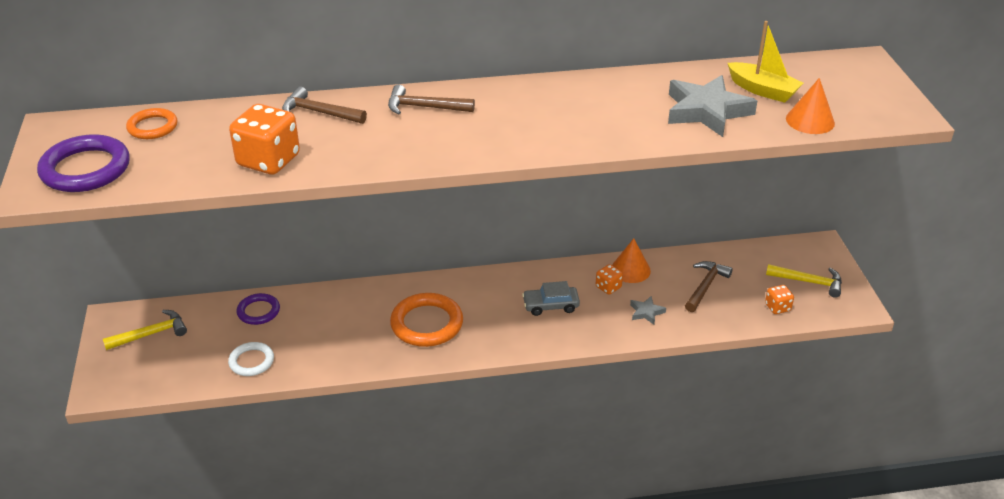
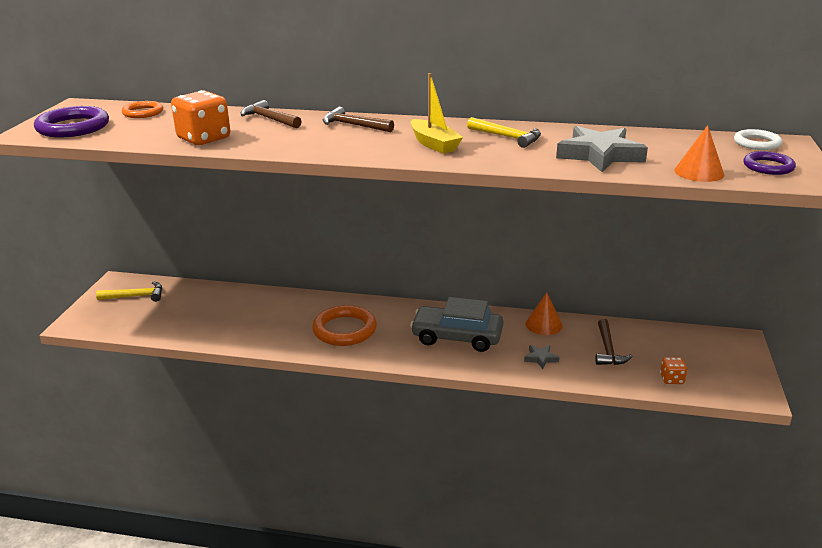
camera: 20 degrees right, 10 degrees down
white ring [228,342,274,376] -> white ring moved to [734,129,782,150]
purple ring [237,293,280,325] -> purple ring moved to [743,151,796,175]
grey car [522,281,580,316] -> grey car [410,297,504,352], size x1.76
orange dice [596,264,623,295] -> none
brown hammer [685,261,733,312] -> brown hammer turned 135 degrees clockwise [595,319,633,365]
yellow boat [728,21,803,103] -> yellow boat moved to [411,73,463,154]
yellow hammer [766,264,842,298] -> yellow hammer moved to [467,117,541,148]

